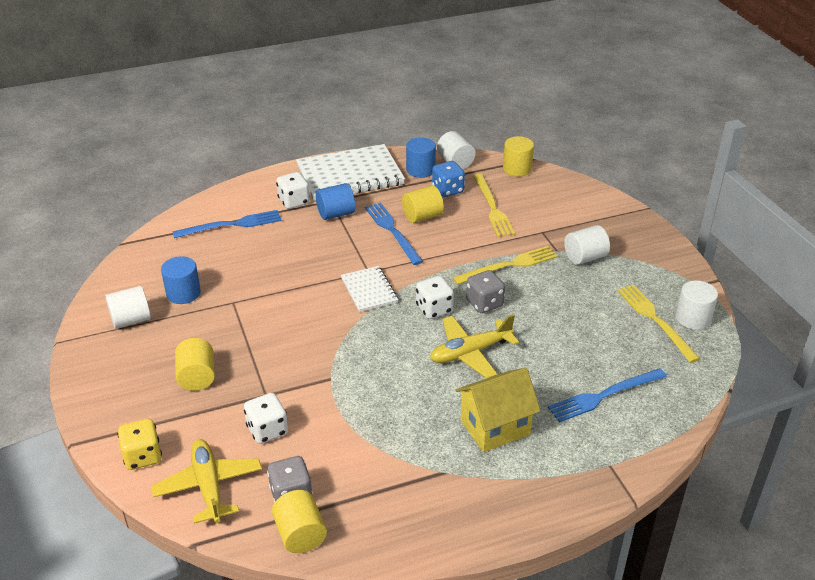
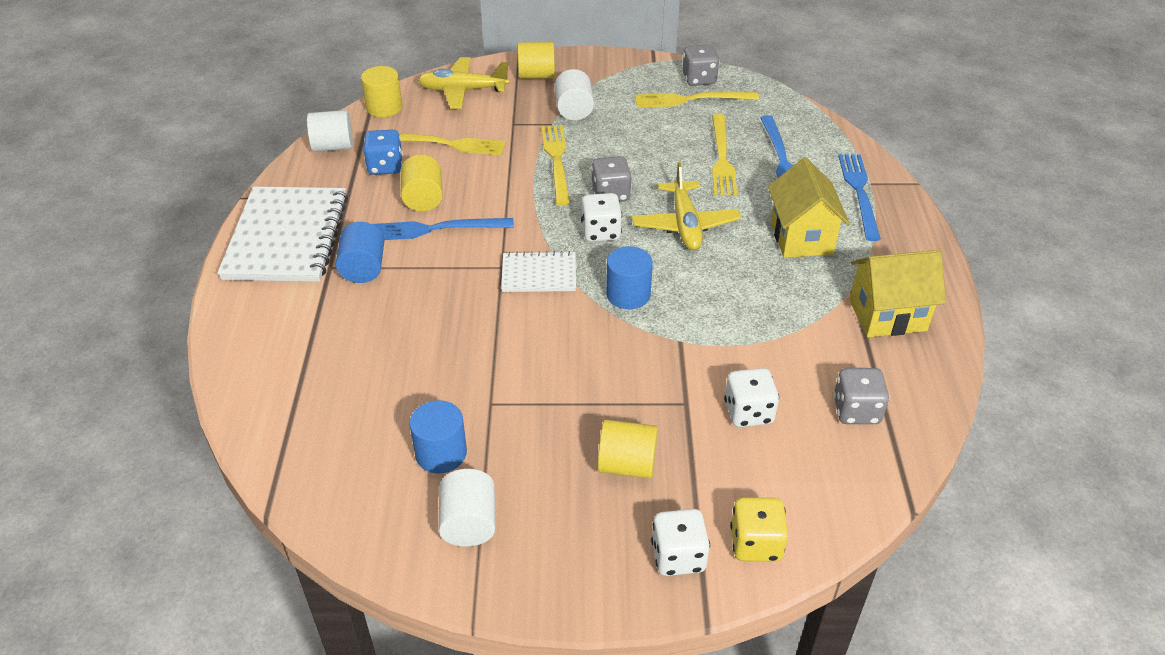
camera: 70 degrees left, 5 degrees up
yellow plane [151,439,262,524] -> yellow plane moved to [418,57,510,109]
blue fork [172,210,282,238] -> blue fork moved to [839,154,881,241]
yellow cylinder [272,490,327,553] -> yellow cylinder moved to [518,42,555,79]
white dice [276,172,310,209] -> white dice moved to [651,509,710,576]
blue cylinder [406,137,436,178] -> blue cylinder moved to [606,246,653,309]
white cylinder [676,280,718,330] -> grey dice [682,45,720,86]
none -> yellow fork [712,114,737,195]
none -> yellow house [849,250,946,337]

